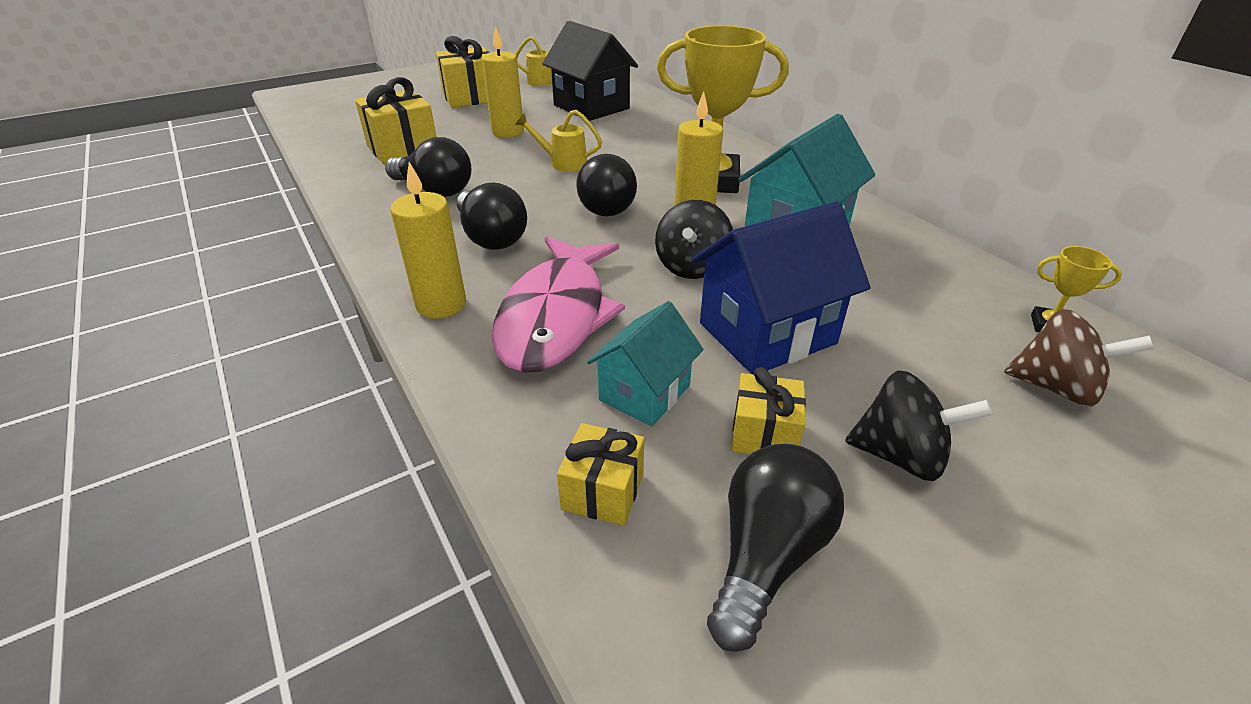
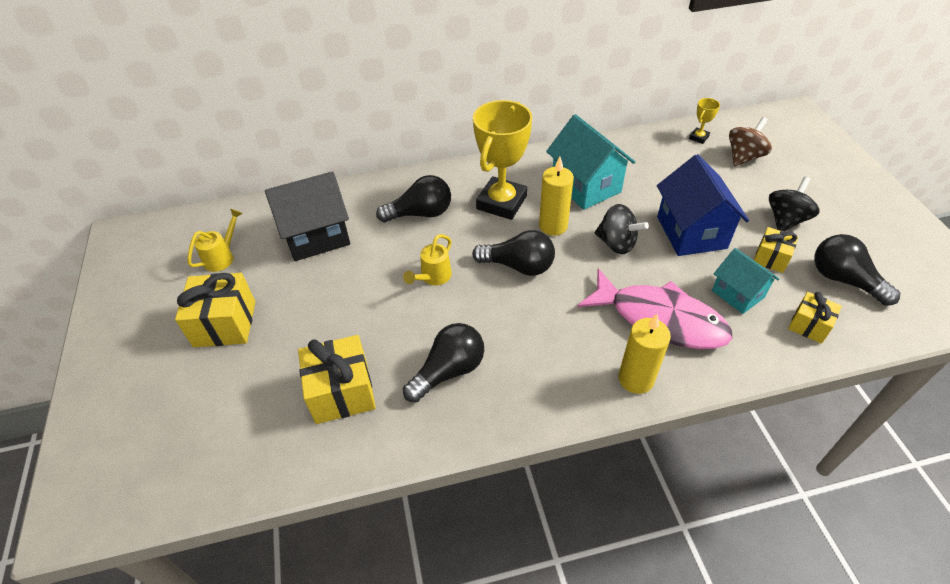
camera: 70 degrees left, 10 degrees up
black light bulb [457,182,527,250] -> black light bulb moved to [376,175,451,222]
yellow candle [482,26,524,138] -> none

